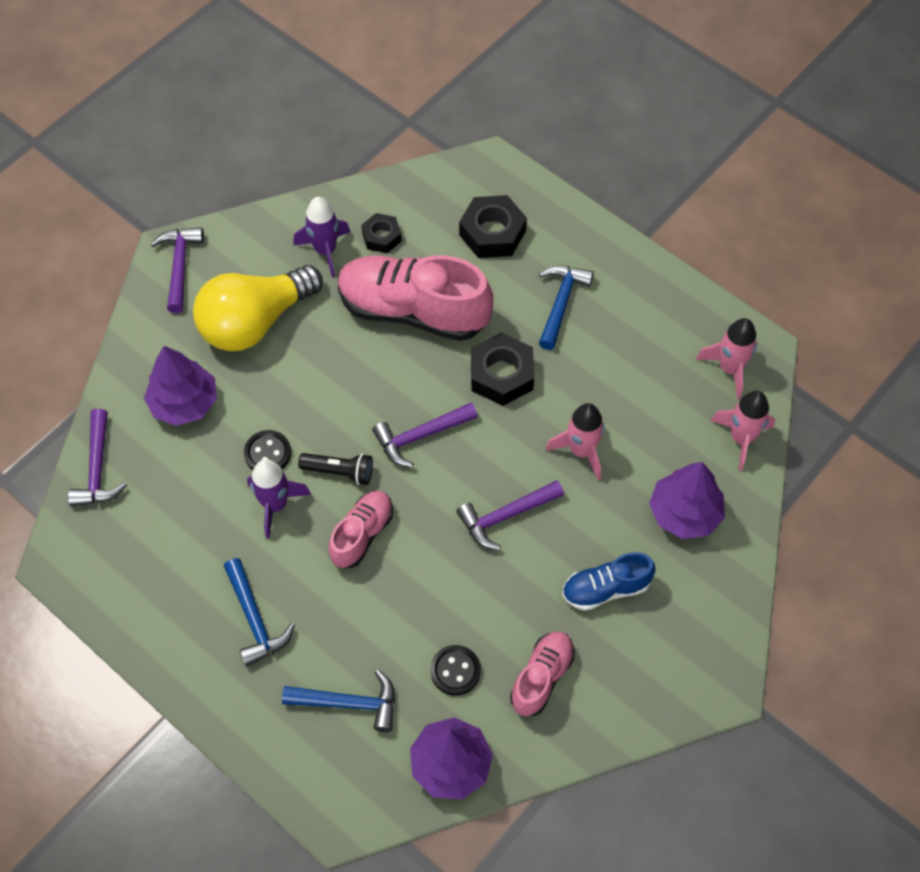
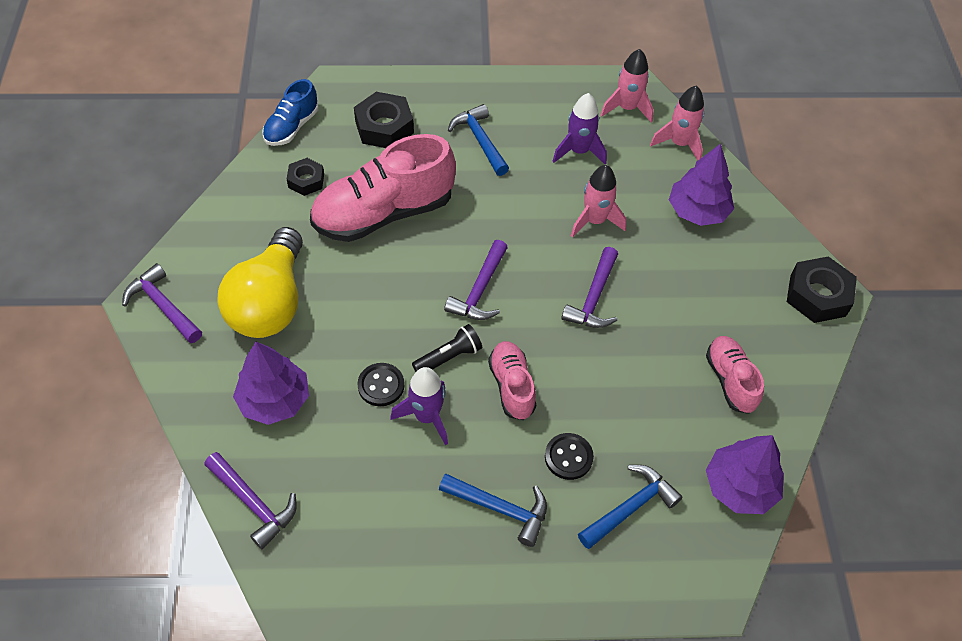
camera: 45 degrees left, 5 degrees down
purple rocket [293,197,350,278] -> purple rocket moved to [553,93,607,165]
black button [430,645,481,696] -> black button moved to [545,433,594,480]
black nut [471,332,534,406] -> black nut moved to [787,256,857,323]
blue shoe [562,552,655,611] -> blue shoe moved to [262,79,319,146]

